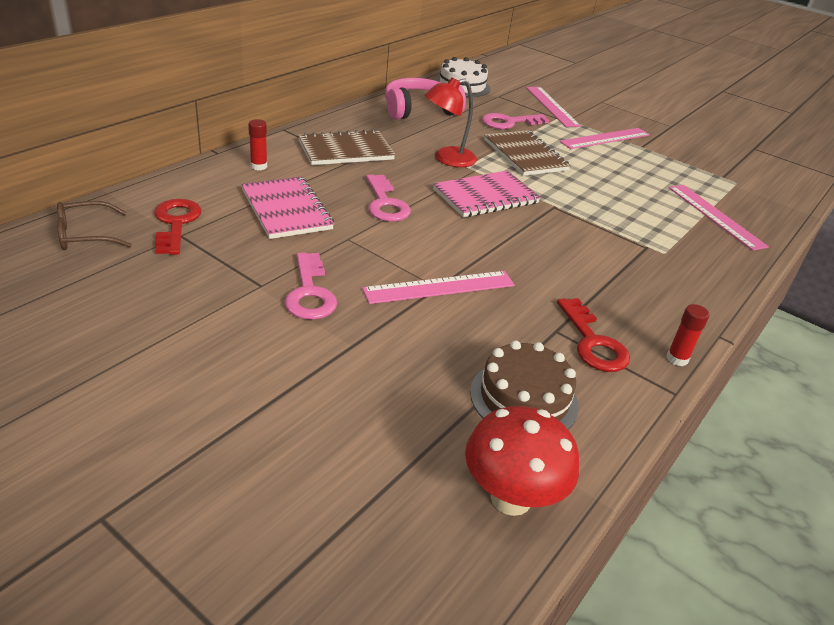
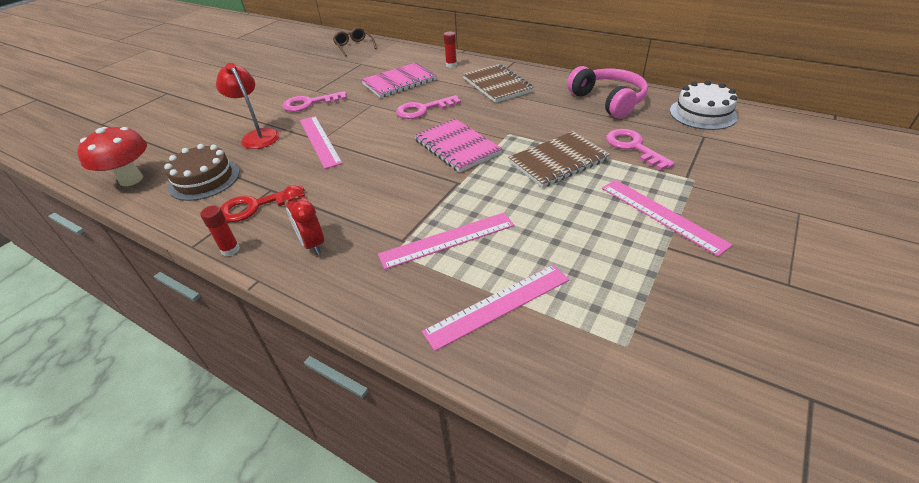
camera: 90 degrees right, 5 degrees up
red key [154,199,201,255] -> none
red lamp [424,77,477,167] -> red lamp moved to [216,63,279,149]
pink ruler [526,87,581,127] -> pink ruler moved to [378,213,514,270]
none -> red clock [282,185,324,255]

